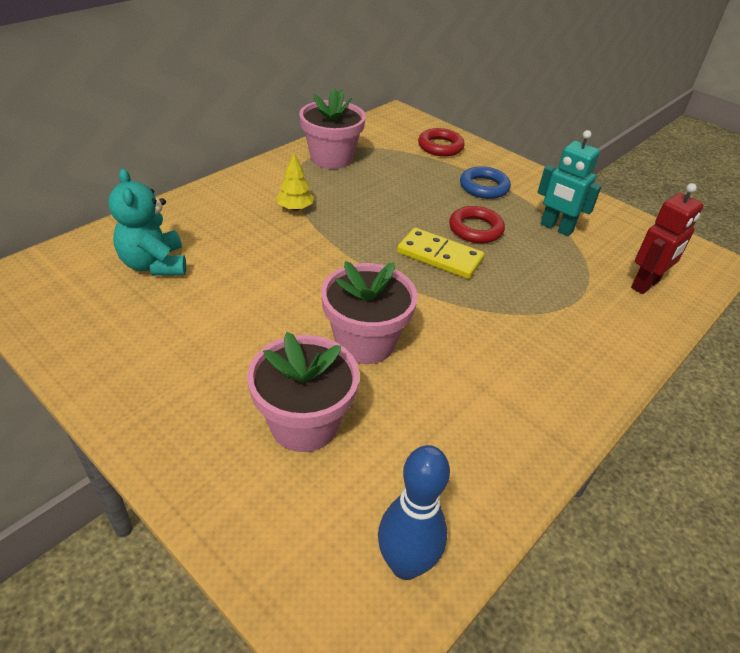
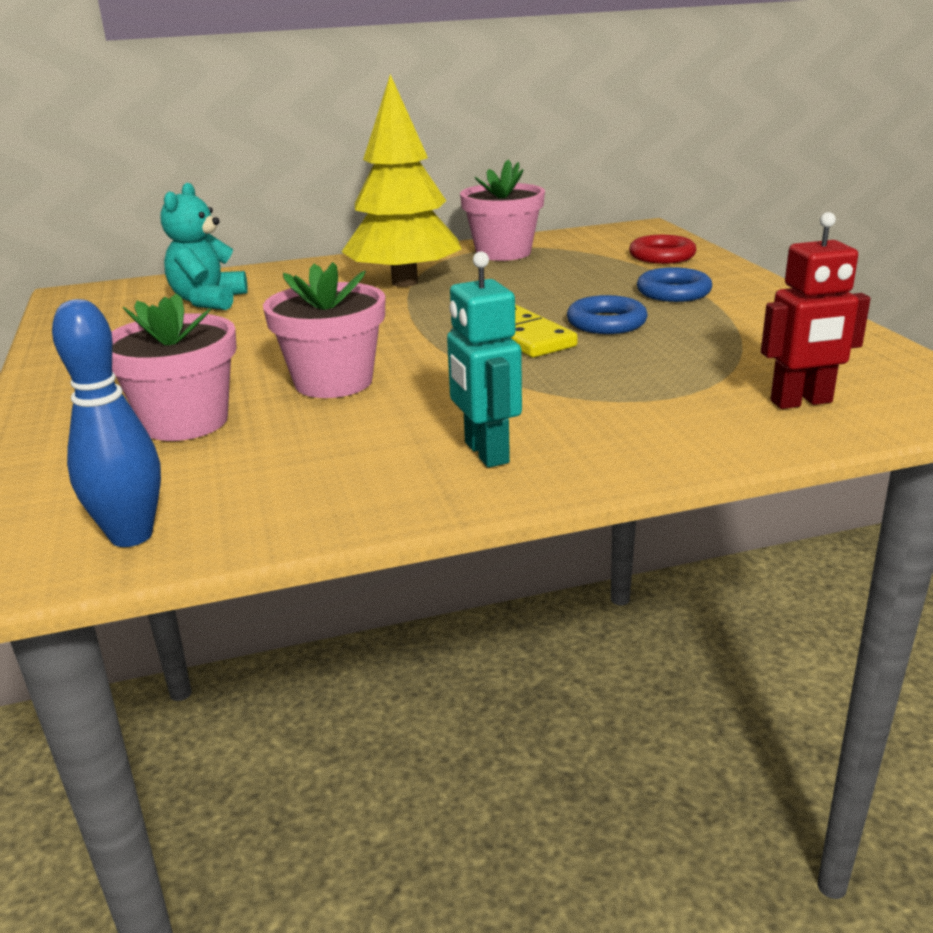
camera: 35 degrees right, 15 degrees down
yellow tree [276,153,314,211] -> yellow tree [342,74,462,287], size x2.47
red ring [449,206,505,243] -> blue ring [567,295,648,334]
turquoise robot [537,130,602,236] -> turquoise robot moved to [447,251,522,468]

